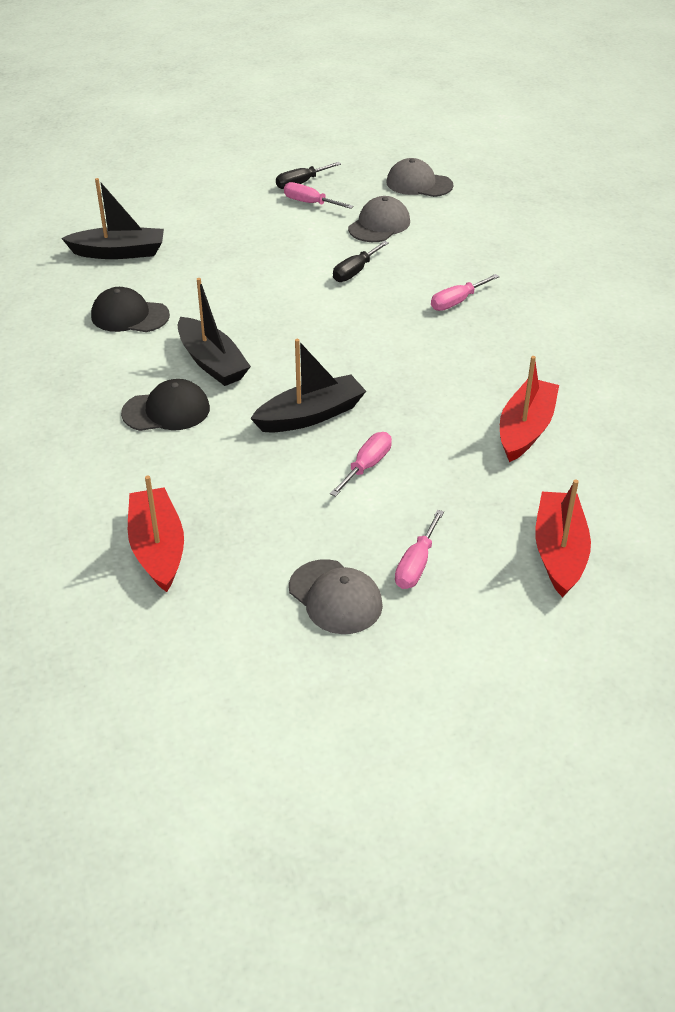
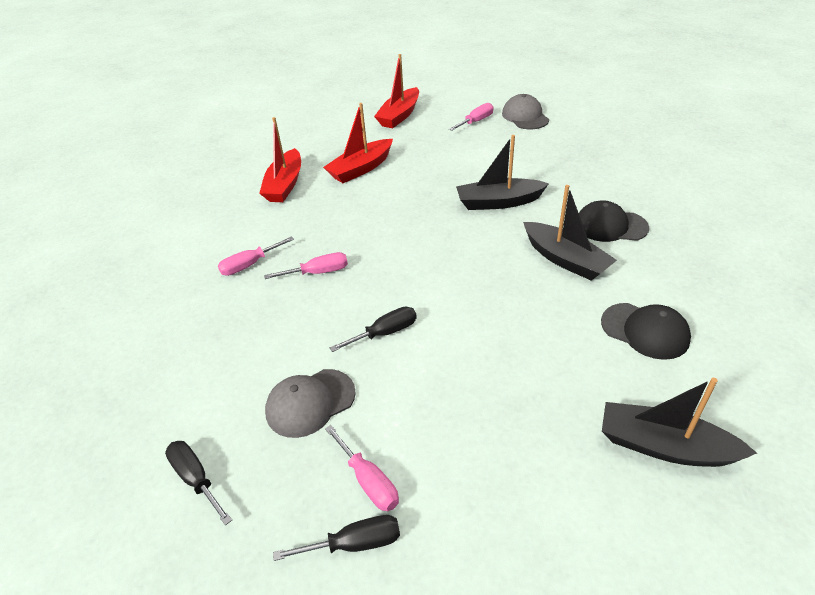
camera: 155 degrees left, 0 degrees up
red boat [128,475,184,592] -> red boat moved to [259,117,301,202]
black boat [178,278,251,386] -> black boat turned 150 degrees clockwise [523,185,617,281]
pink screwdriver [330,432,392,497] -> pink screwdriver moved to [218,236,294,276]
grey cap [386,158,453,197] -> black screwdriver [165,441,232,525]

